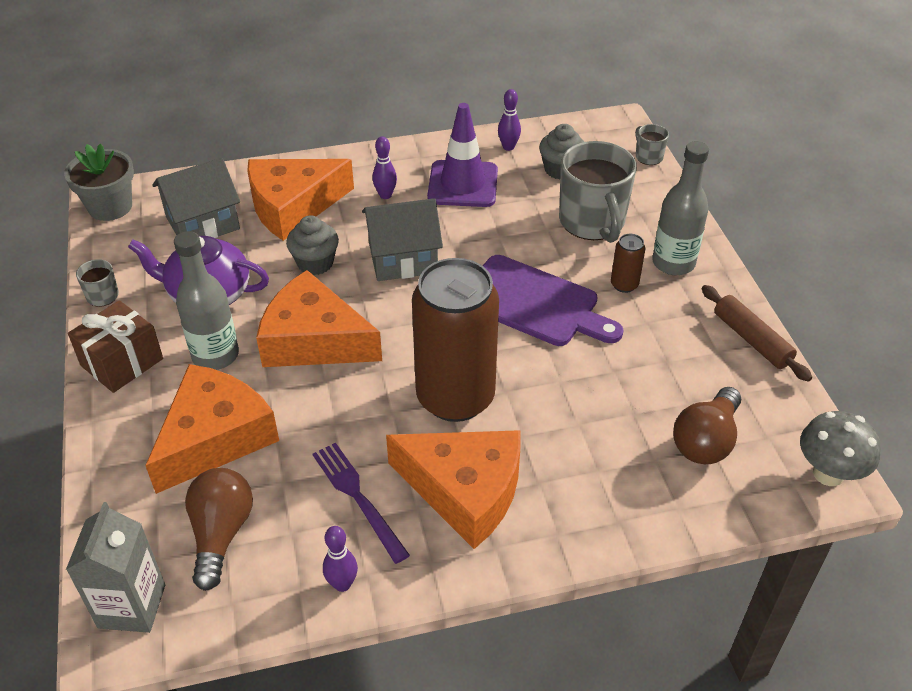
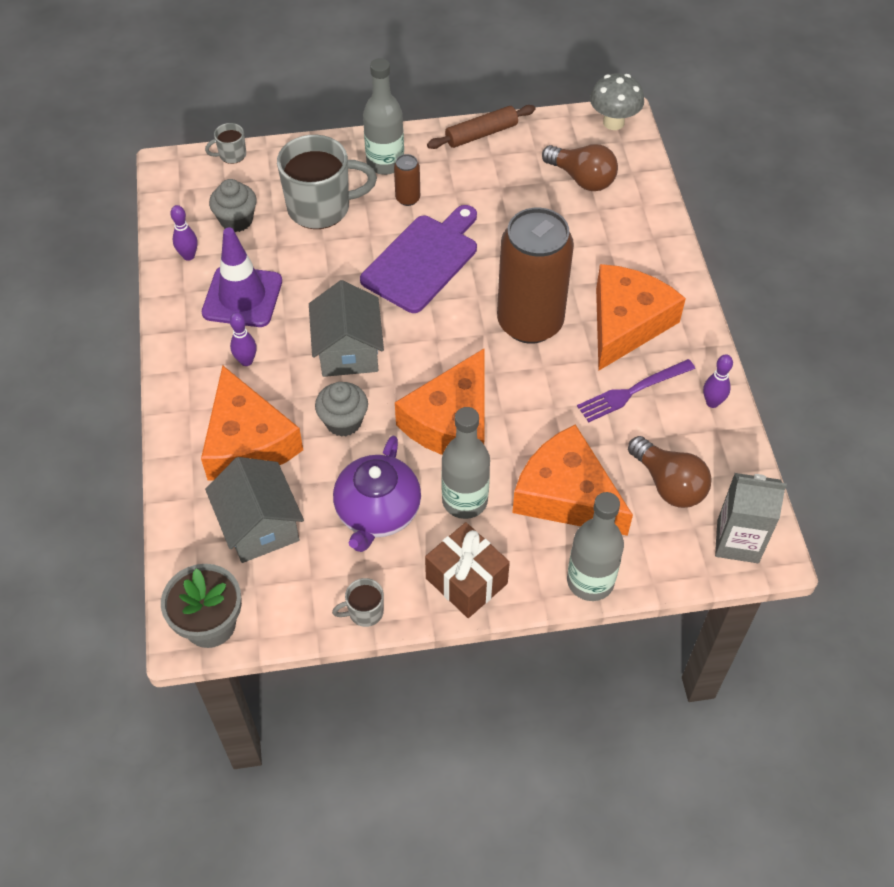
camera: 85 degrees left, 10 degrees up
brown light bulb [185,468,253,591] -> brown light bulb turned 135 degrees counterclockwise [628,436,712,508]
none -> grey bottle [567,492,624,601]

